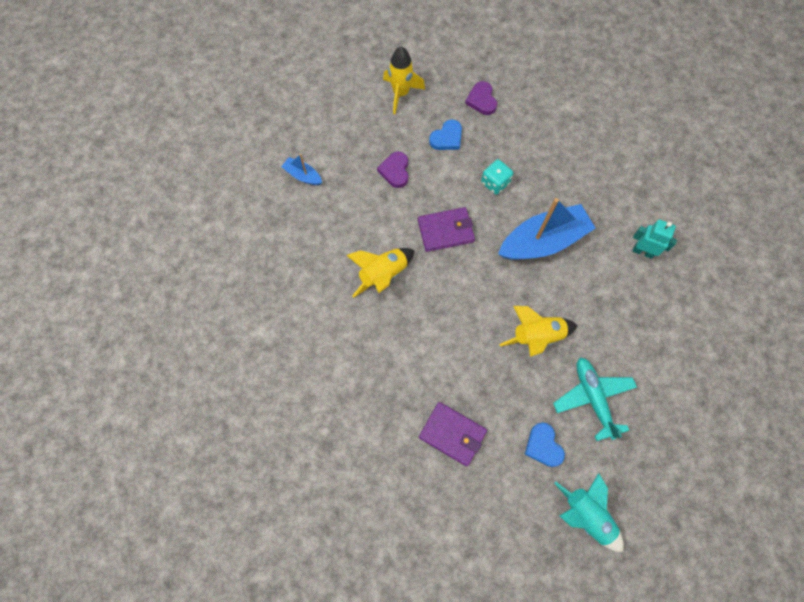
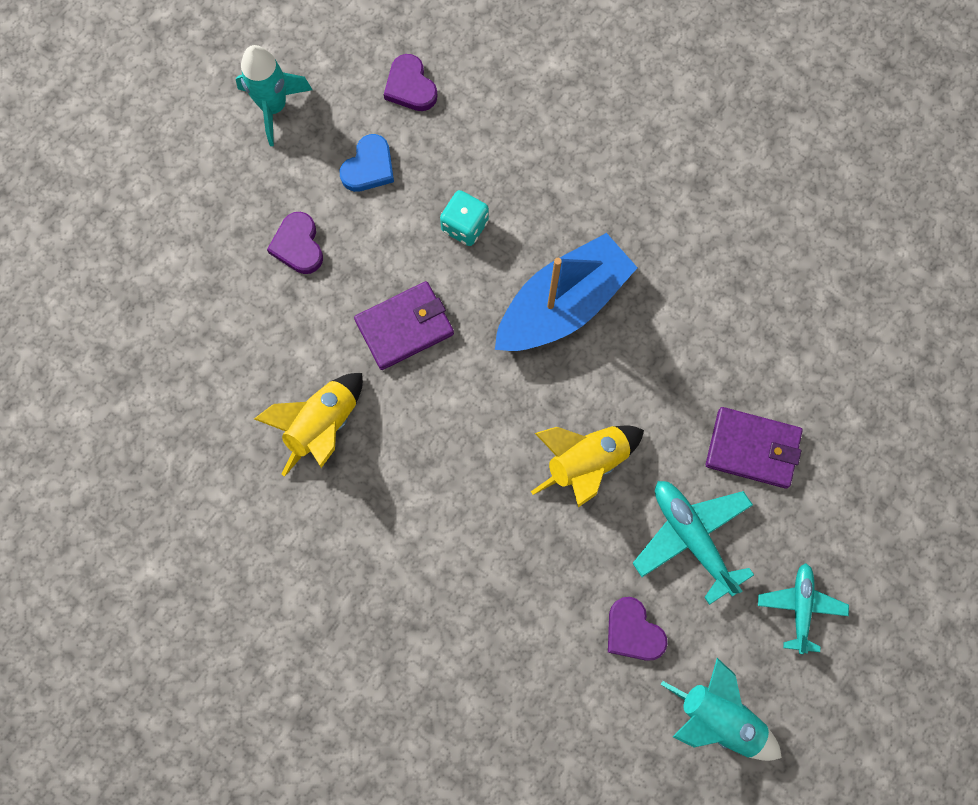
camera: 15 degrees left, 5 degrees up
blue boat [281,154,322,185] -> none
yellow rocket [383,46,425,114] -> turquoise rocket [236,45,312,146]
purple wallet [419,402,487,466] -> purple wallet moved to [706,407,803,489]
blue heart [525,423,565,467] -> purple heart [608,597,668,661]
turquoise robot [632,219,677,259] -> none
none -> turquoise plane [758,563,849,654]

